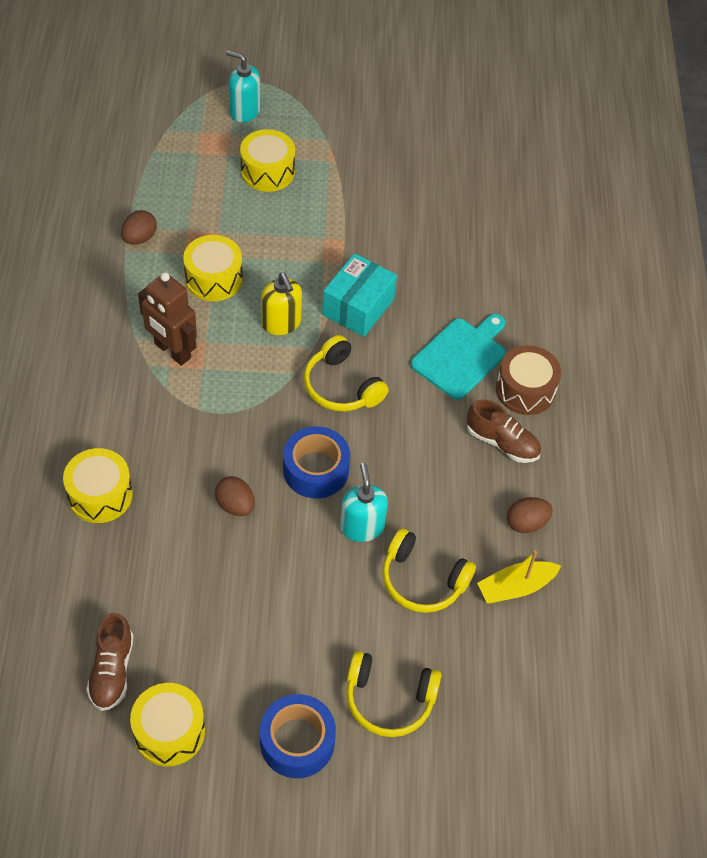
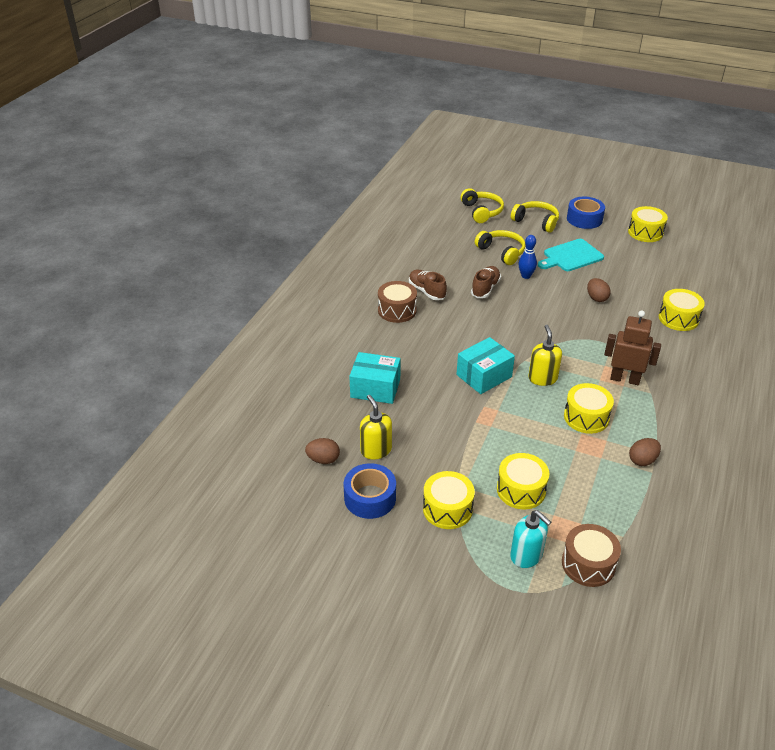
camera: 155 degrees left, 15 degrees down
brown shoe [86,613,134,711] -> brown shoe moved to [471,266,501,298]
brown robot [138,272,197,366] -> brown robot turned 45 degrees counterclockwise [604,311,661,385]
blue tape [283,426,350,499] -> blue tape moved to [344,463,396,519]
yellow headphones [304,335,389,411] -> yellow headphones moved to [461,188,504,223]
turquoise soap dispenser [340,463,388,542] -> blue bowling pin [519,235,537,279]
turquoise cutting board [410,314,506,400] -> turquoise cutting board moved to [538,239,604,271]
yellow boat [477,551,561,604] -> none
brown egg [507,497,553,533] -> brown egg moved to [305,438,340,464]
none -> turquoise box [349,352,401,404]
none -> yellow soap dispenser [360,395,392,460]
none -> yellow drum [423,471,475,529]
none -> brown drum [562,524,621,587]

